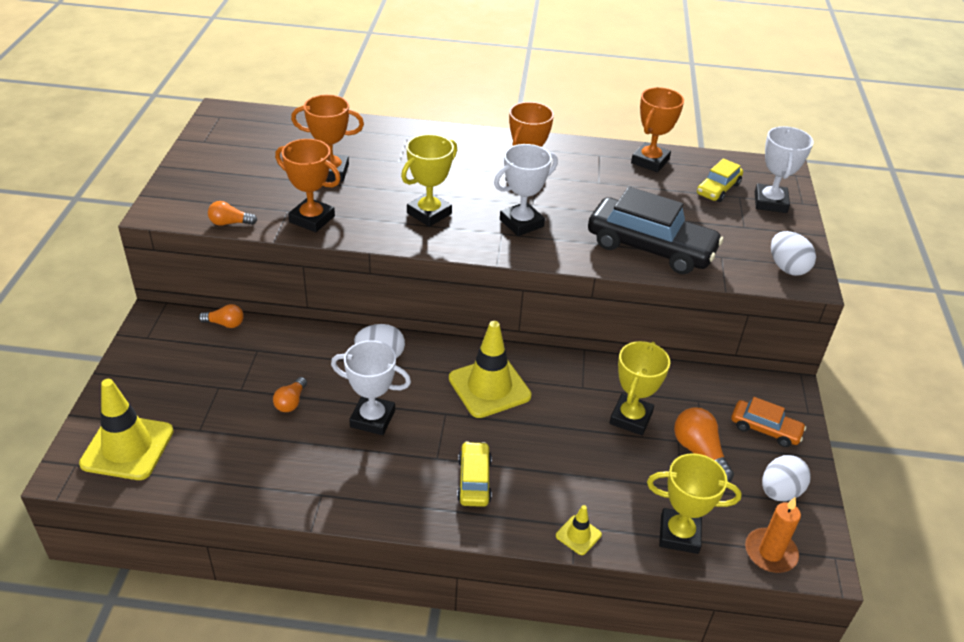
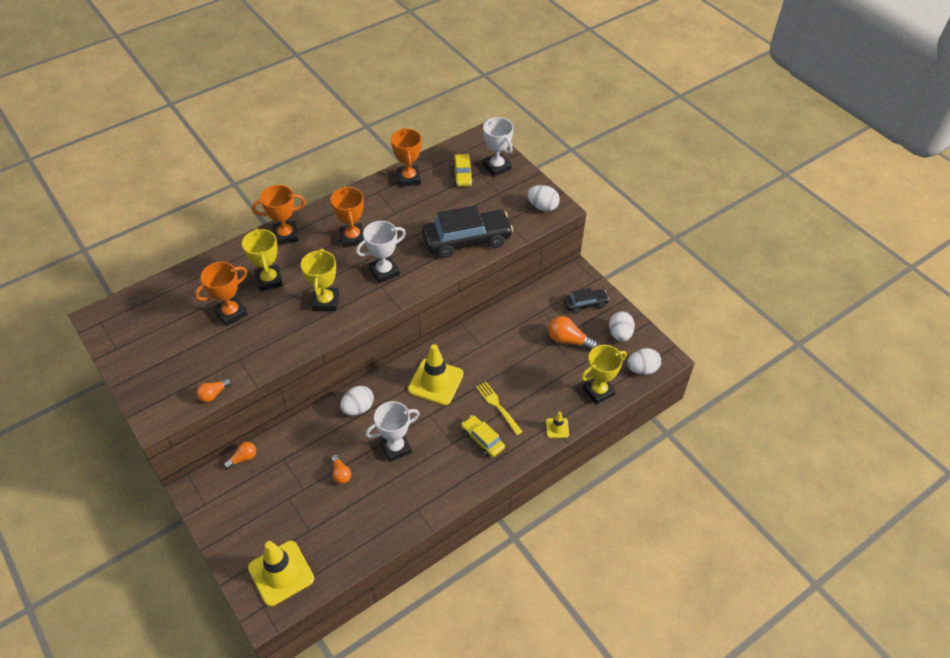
camera: 40 degrees left, 10 degrees up
orange trophy [275,139,341,232] -> orange trophy moved to [252,185,306,245]
white trophy [494,144,558,236] -> white trophy turned 45 degrees clockwise [356,221,406,284]
yellow trophy [610,341,670,435] -> yellow trophy moved to [242,228,283,291]
orange car [731,397,806,447] -> black car [564,288,609,314]
orange candle [745,497,801,573] -> white egg [627,348,661,375]
none -> yellow fork [476,382,523,435]

